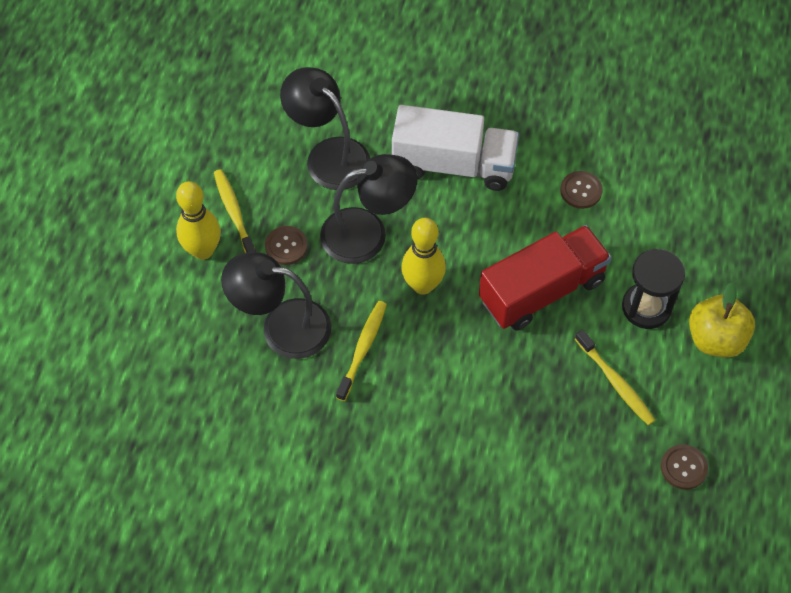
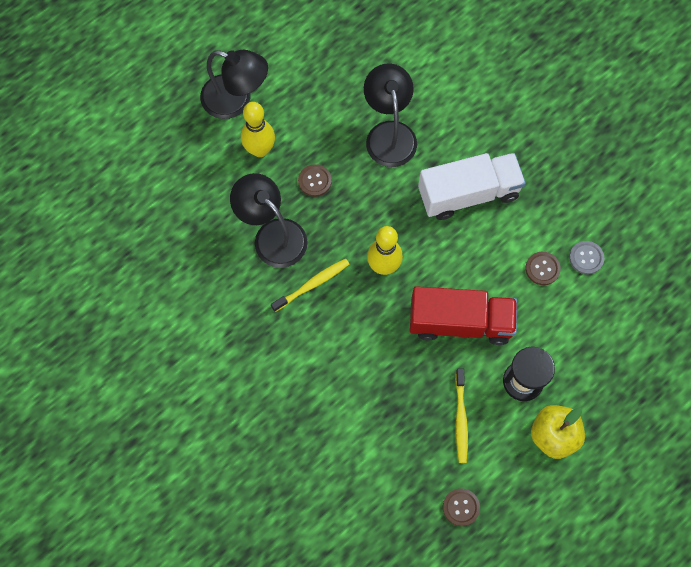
camera: 35 degrees right, 10 degrees up
yellow toothbrush [214,169,256,253] -> none
black lamp [320,154,417,264] -> black lamp moved to [200,50,268,119]
white truck [392,105,519,191] -> white truck turned 60 degrees counterclockwise [418,153,526,220]
none -> grey button [569,241,604,274]

